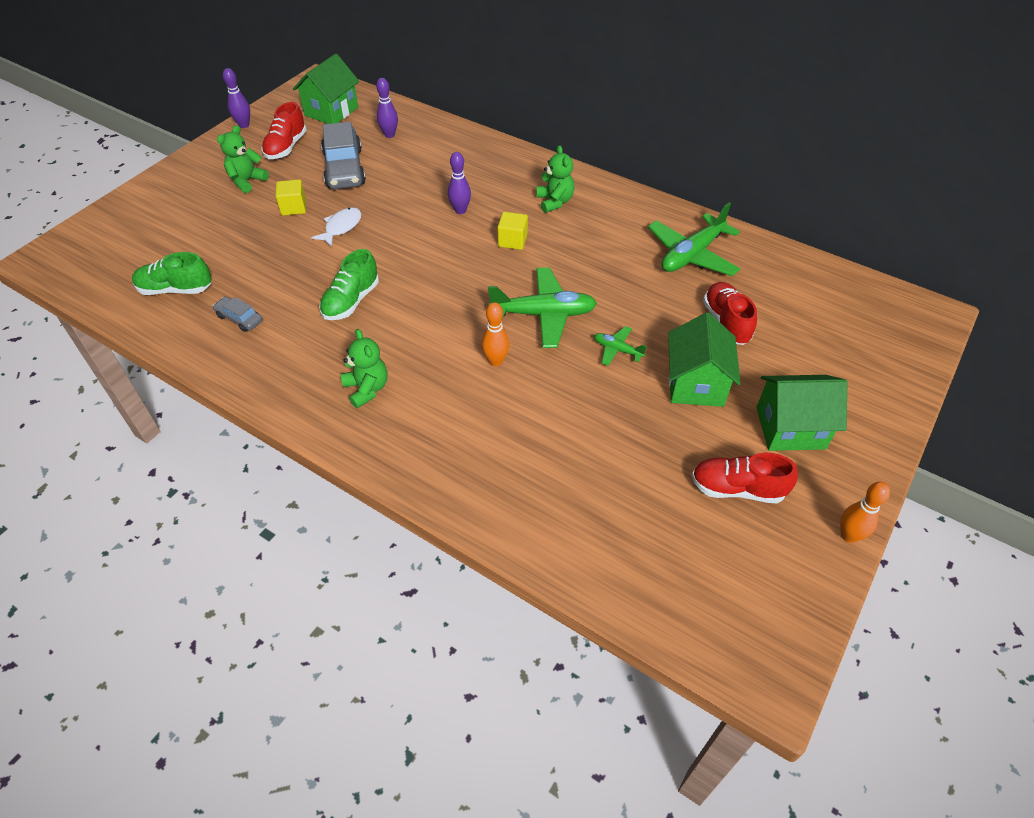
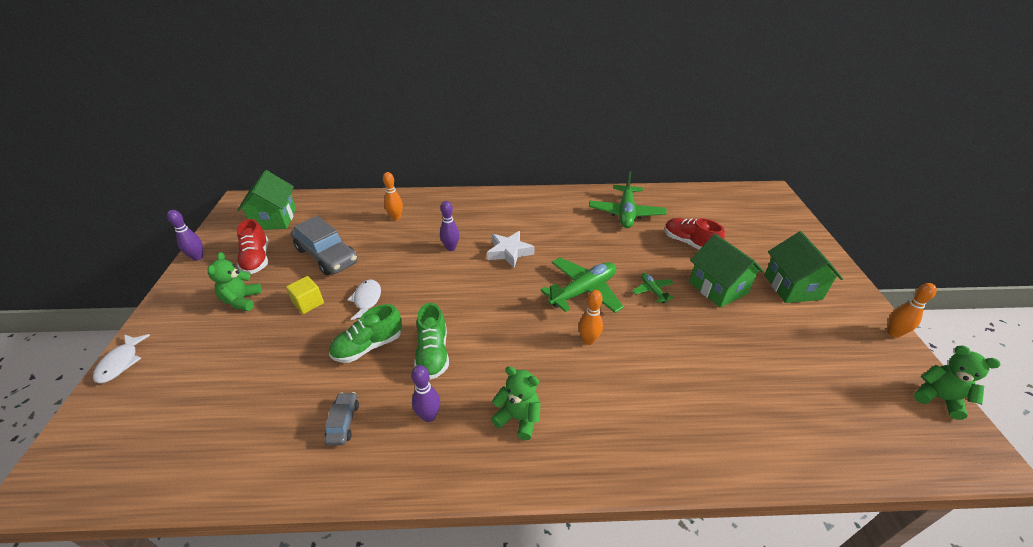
camera: 35 degrees left, 10 degrees down
green shoe [132,252,212,295] -> green shoe moved to [329,304,402,363]
grey car [212,297,263,332] -> grey car turned 90 degrees clockwise [324,392,359,446]
purple bowling pin [376,78,398,138] -> purple bowling pin moved to [411,365,440,422]
yellow cube [497,212,528,250] -> white star [487,231,534,268]
green teddy bear [537,145,574,213] -> green teddy bear moved to [914,345,1000,420]
green plane [594,326,647,366] -> green plane turned 75 degrees clockwise [632,273,674,303]
red shoe [692,452,798,503] -> none
green house [756,375,847,451] -> green house turned 60 degrees counterclockwise [764,231,843,303]
none -> white fish [93,334,150,383]
none -> orange bowling pin [383,172,403,220]

